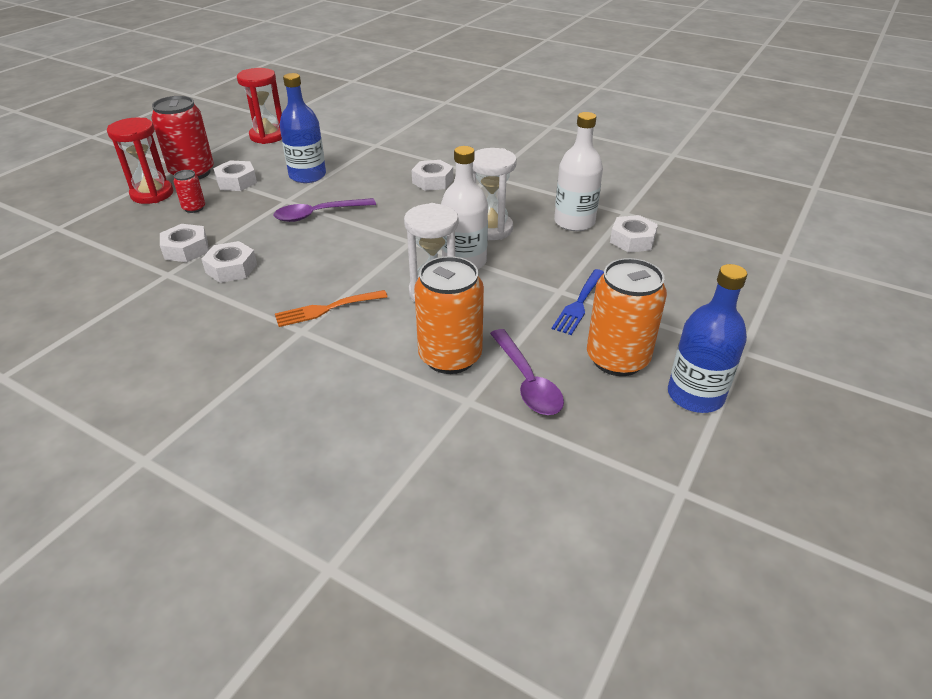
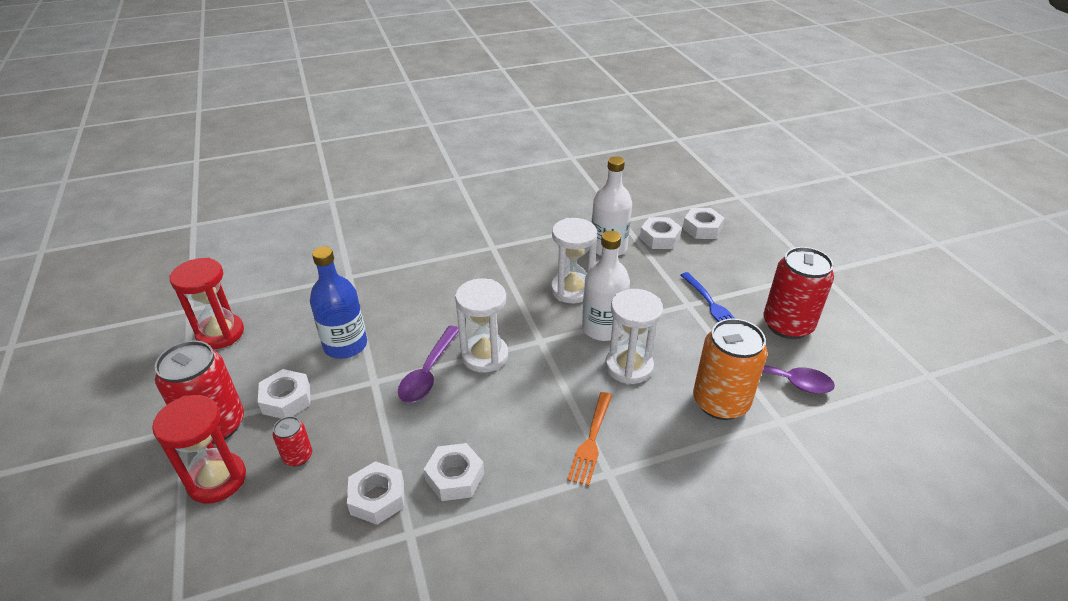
camera: 50 degrees left, 0 degrees up
white nut [412,160,453,191] -> white nut moved to [683,208,724,239]
orange can [587,258,667,376] -> red can [763,247,834,339]
blue bottle [668,264,747,413] -> none
none -> white hourglass [455,279,508,372]

